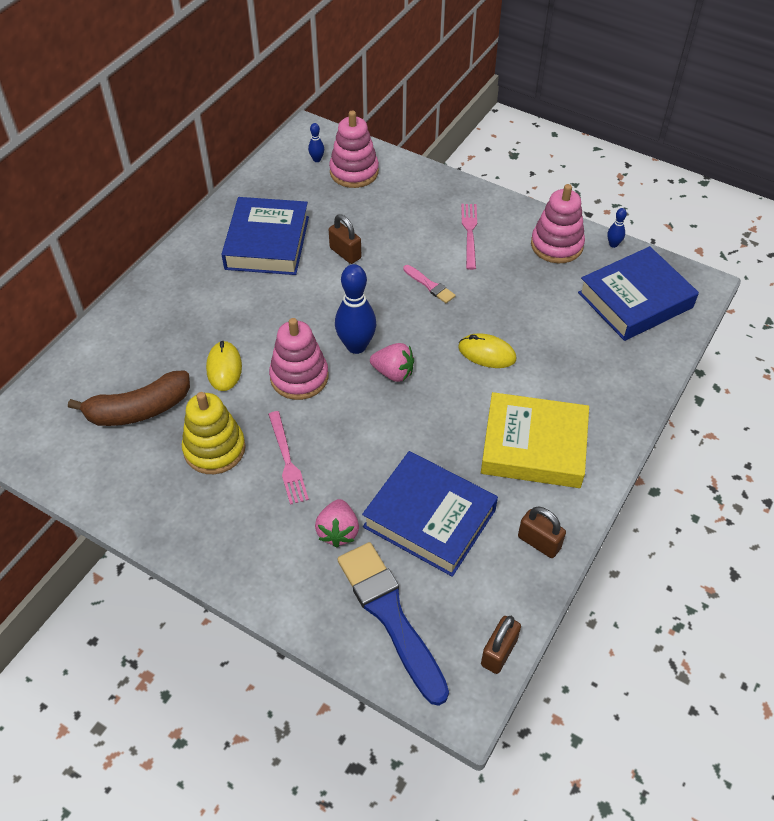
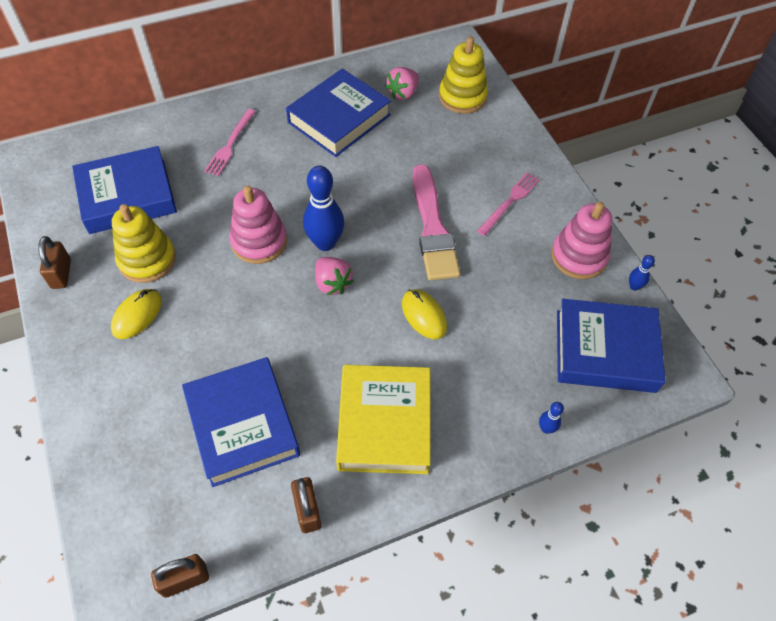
camera: 35 degrees right, 5 degrees up
brown banana [68,370,190,426] -> blue book [72,146,177,234]
yellow mouse [206,341,242,391] -> yellow mouse moved to [111,289,162,339]
pink fork [268,411,309,505] -> pink fork moved to [204,109,256,176]
blue bowling pin [308,123,324,162] -> blue bowling pin moved to [539,402,564,434]
pink strawberry [315,499,359,548] -> pink strawberry moved to [385,67,419,100]
pink stacking toy [329,111,379,188] -> yellow stacking toy [439,36,488,114]
brown padlock [329,214,361,264] -> brown padlock moved to [38,236,71,289]
blue brush [337,542,449,706] -> none
pink brush [403,265,456,303] -> pink brush [413,164,460,280], size x2.20
yellow book [481,392,589,488] -> yellow book turned 45 degrees clockwise [336,365,431,474]

